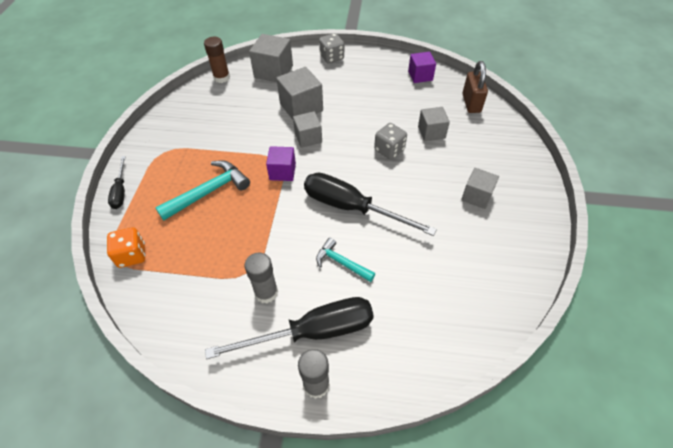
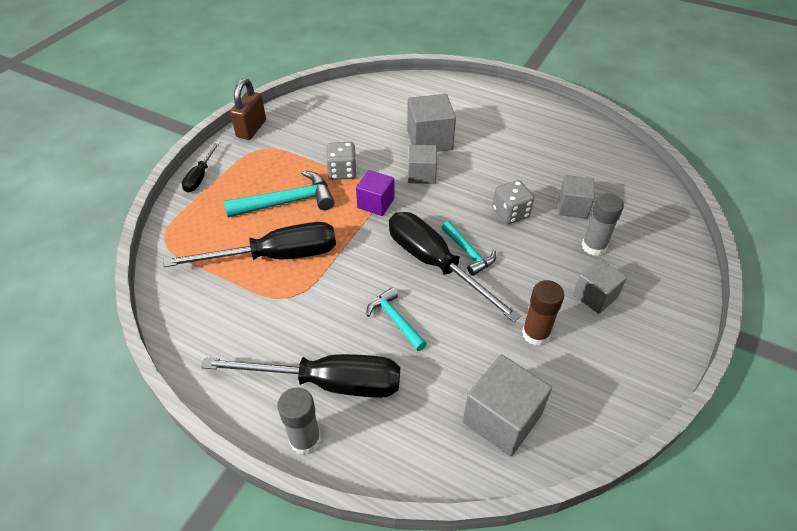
camera: 20 degrees right, 5 degrees down
orange dice [107,227,145,268] -> none
brown glue stick [204,37,230,83] -> brown glue stick moved to [522,280,564,346]
grey glue stick [245,253,278,303] -> grey glue stick moved to [581,193,624,256]
grey cube [249,34,293,82] -> grey cube moved to [463,354,552,457]
grey dice [319,33,344,64] -> grey dice moved to [326,142,357,180]
purple cube [408,52,436,83] -> none
brown padlock [462,61,488,113] -> brown padlock moved to [230,78,266,140]
none -> black screwdriver [163,222,336,267]
none -> turquoise hammer [442,221,496,276]

